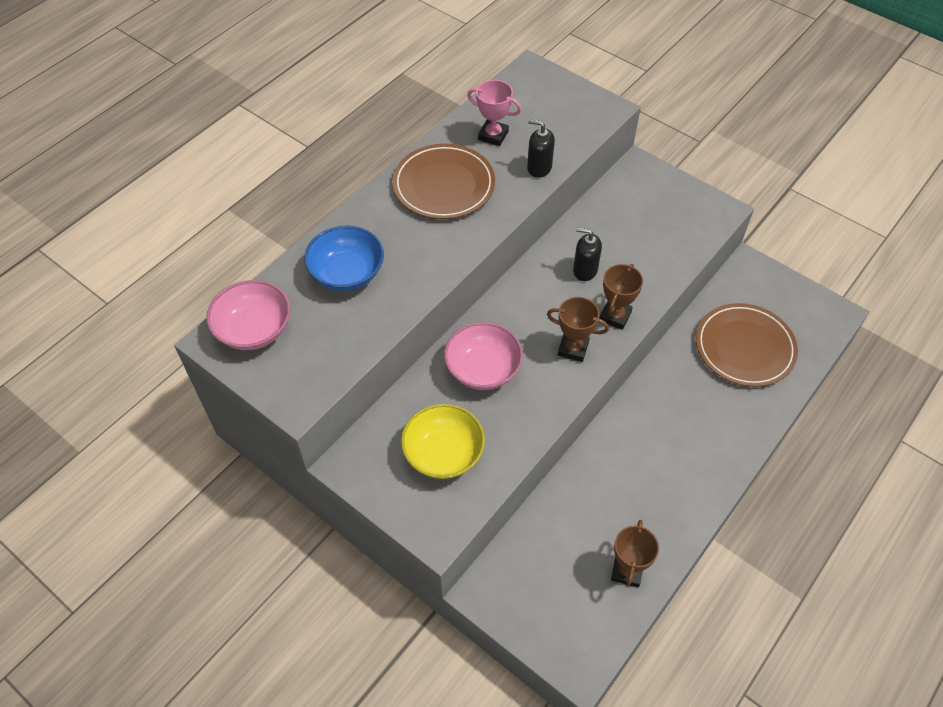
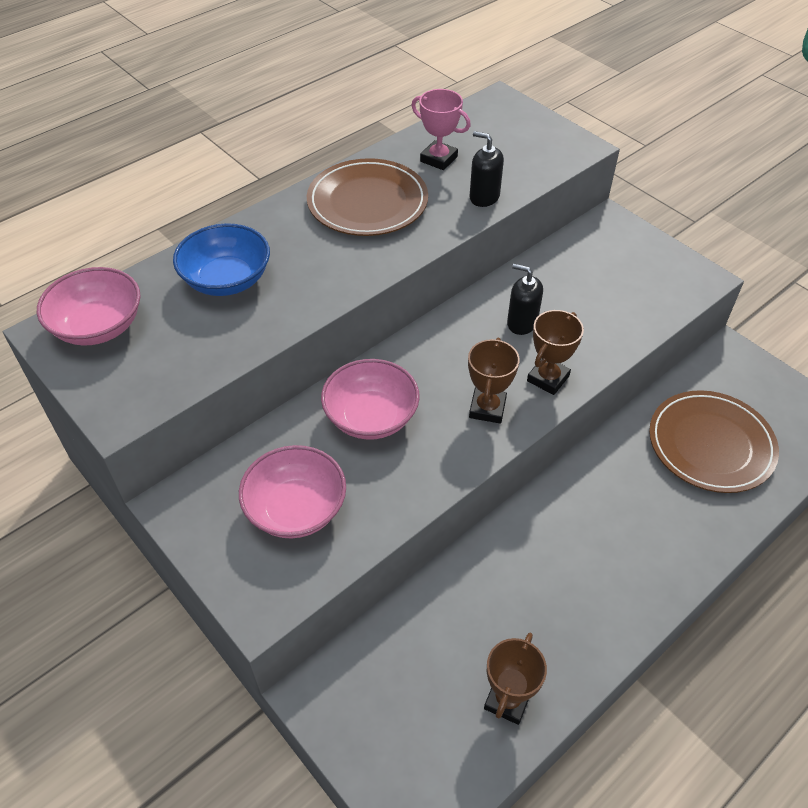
camera: 10 degrees right, 5 degrees down
yellow bowl [401,404,485,479] -> pink bowl [239,445,346,538]
brown trophy [547,297,609,362] -> brown trophy turned 75 degrees clockwise [468,338,520,424]

